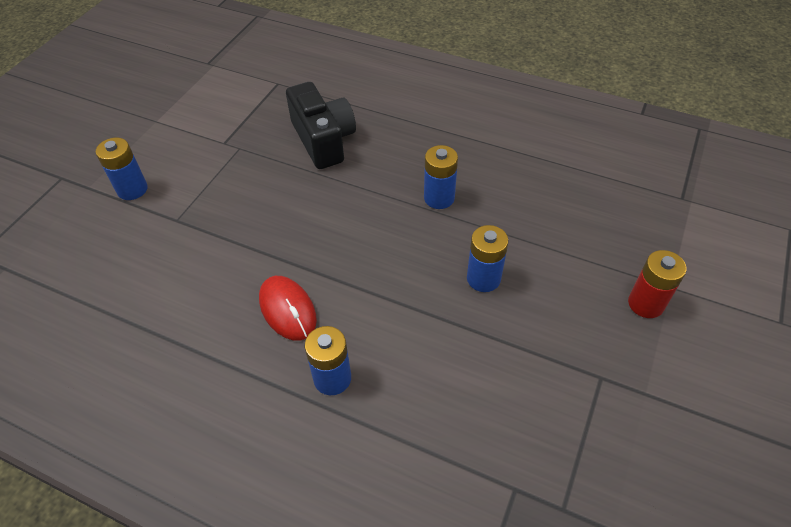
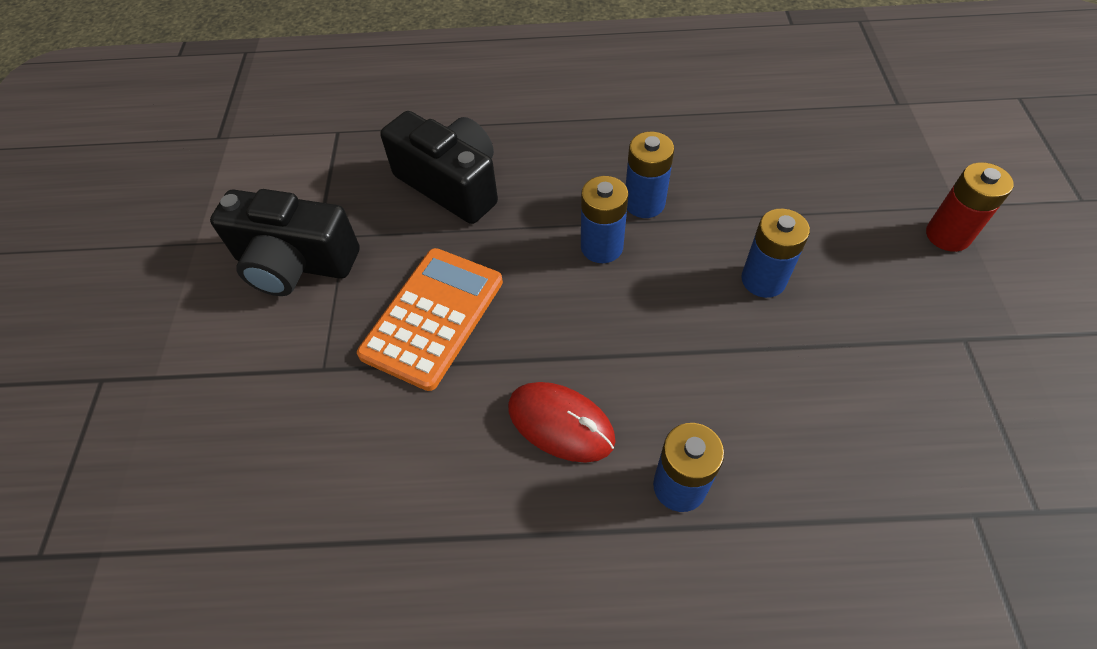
camera: 25 degrees left, 5 degrees up
blue battery [96,138,148,200] -> blue battery moved to [581,176,628,263]
none -> black camera [210,189,360,296]
none -> orange calculator [357,248,503,391]

